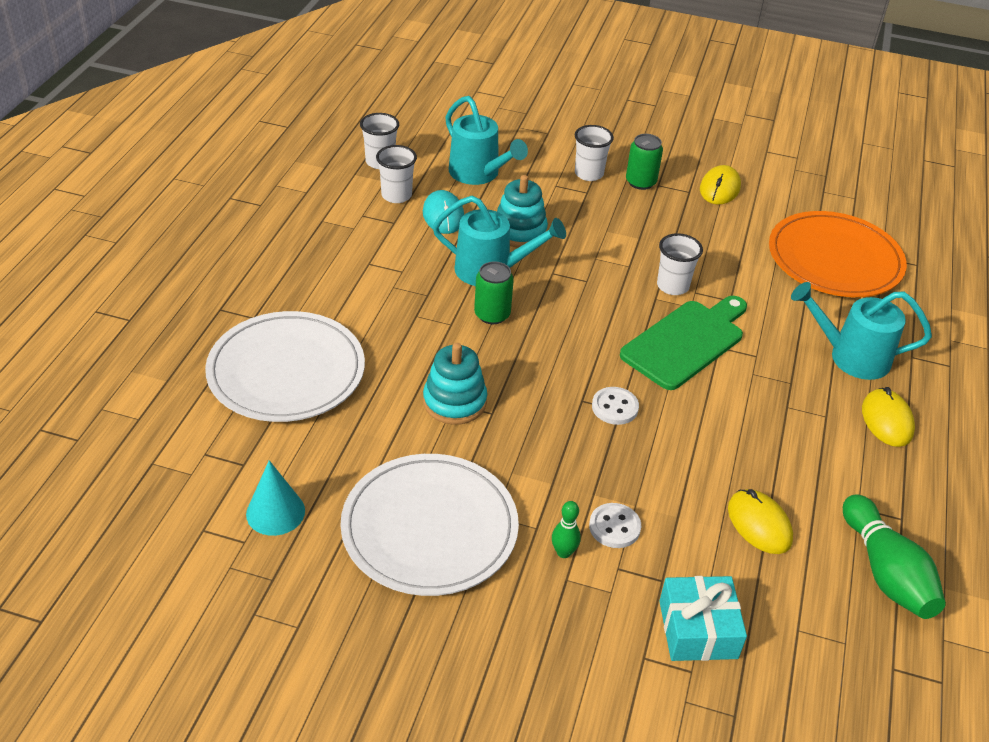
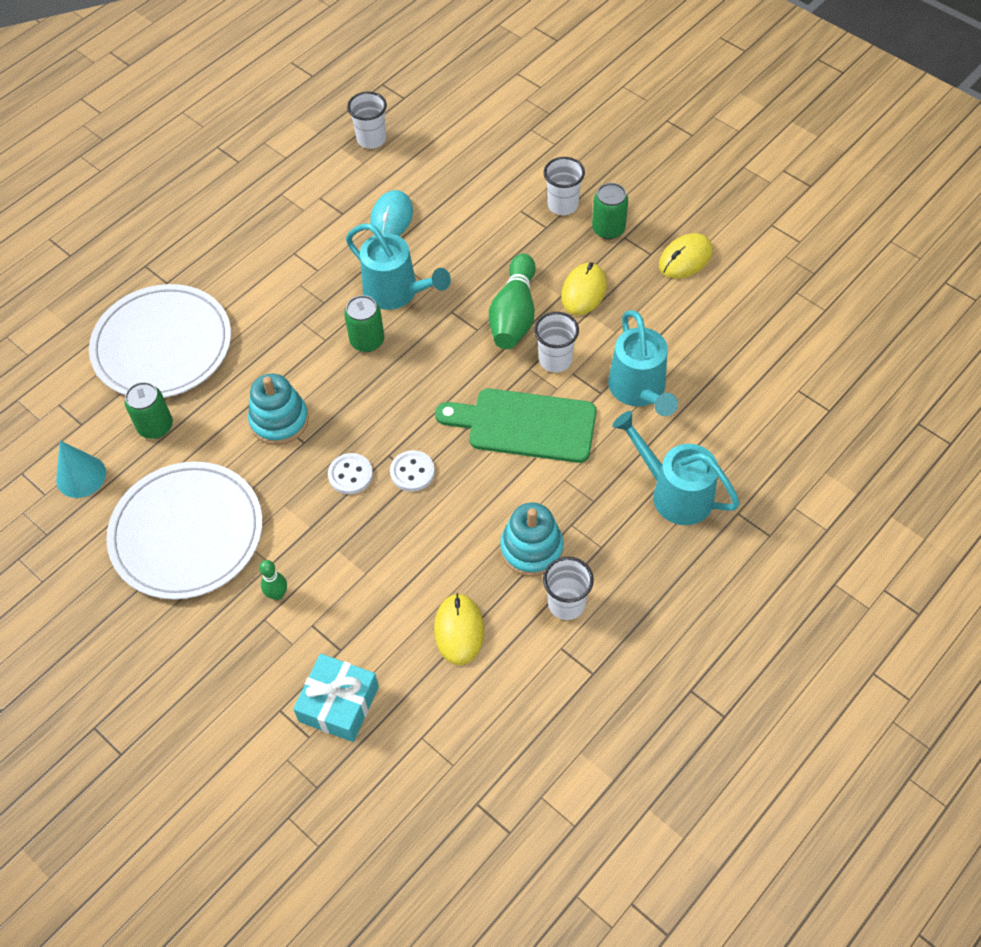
camera: 30 degrees right, 15 degrees up
white cup [376,145,417,203] -> white cup moved to [543,557,594,620]
turquoise watering can [445,96,528,185] -> turquoise watering can moved to [608,310,678,416]
turquoise stacking toy [497,175,548,248] -> turquoise stacking toy moved to [500,502,564,576]
white button [589,503,641,548] -> white button moved to [328,453,373,494]
green cutting board [620,296,747,390] -> green cutting board turned 150 degrees counterclockwise [435,388,596,463]
orange plate [769,211,907,297] -> none
green bowling pin [843,494,946,619] -> green bowling pin moved to [489,254,536,349]
yellow mouse [862,387,915,447] -> yellow mouse moved to [561,262,607,315]
none -> green can [125,382,173,439]

